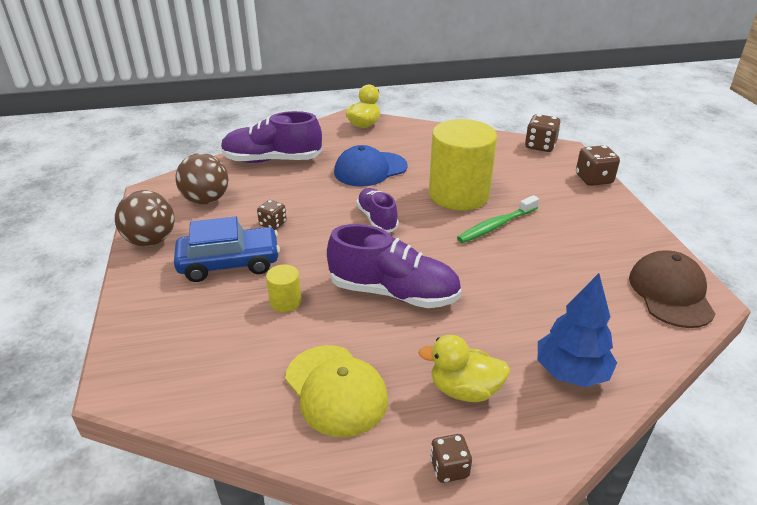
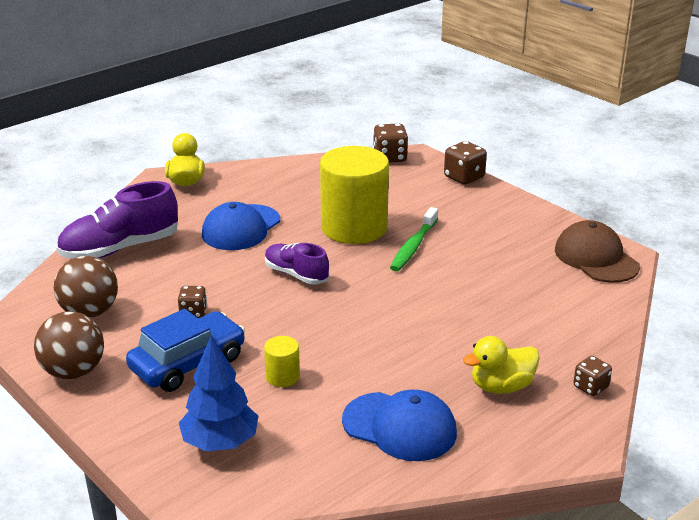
camera: 30 degrees left, 5 degrees down
yellow cap [285,345,388,437] -> blue cap [342,390,457,461]
purple shoe [327,224,461,308] -> none
brown dice [430,434,472,483] -> brown dice moved to [573,356,612,396]
blue tree [538,273,617,387] -> blue tree moved to [179,335,258,451]

